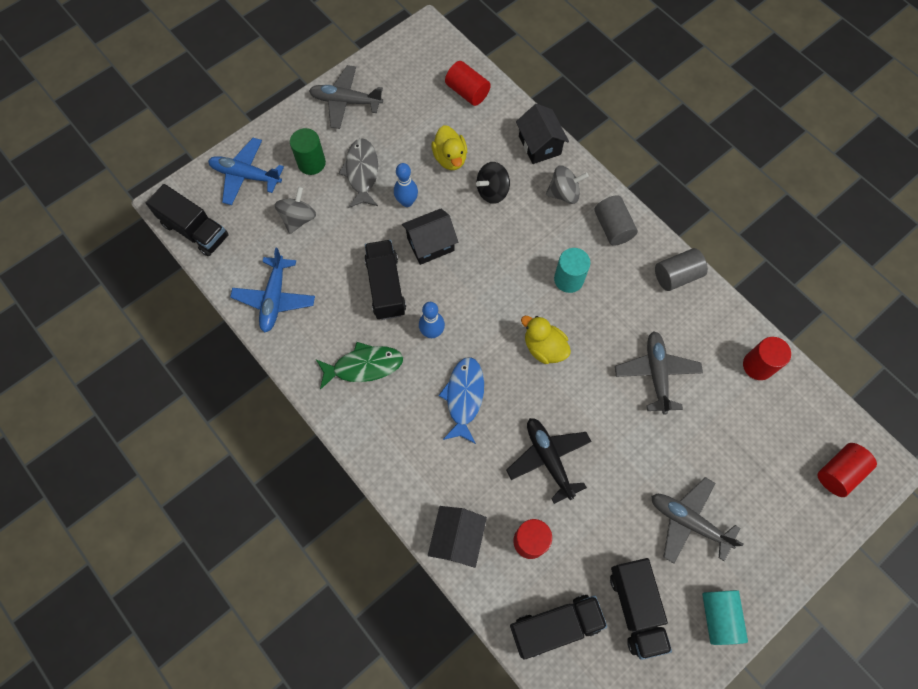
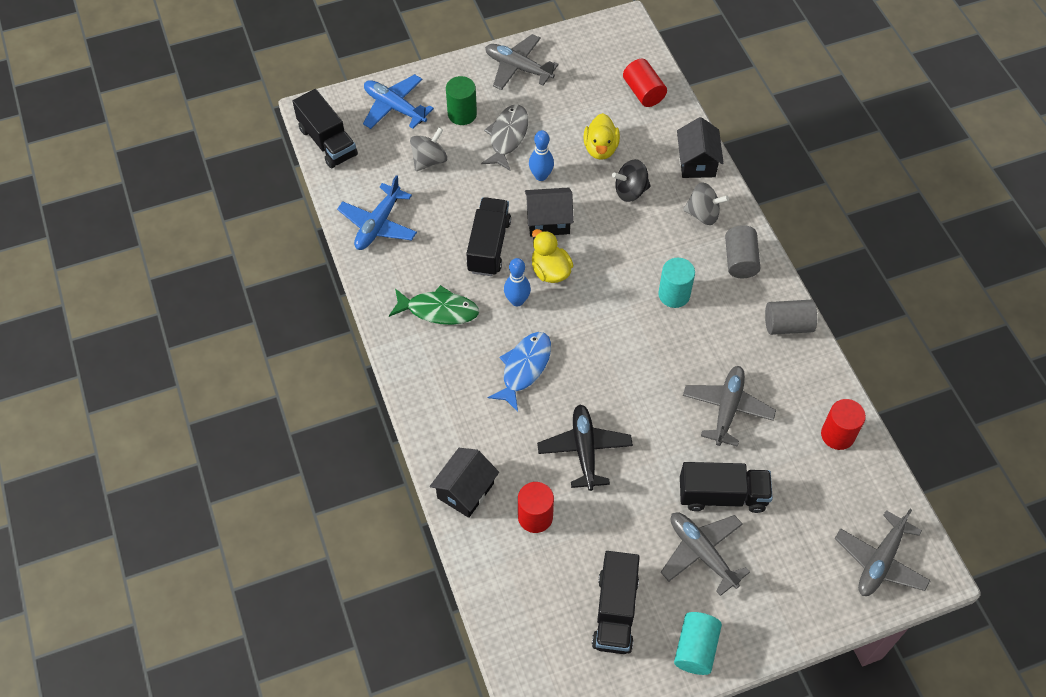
camera: 20 degrees right, 10 degrees down
black truck [510,595,607,660] -> black truck moved to [680,462,773,513]
yellow duck [521,316,571,364] -> yellow duck moved to [532,229,573,283]
red cylinder [817,443,877,497] -> grey plane [835,509,931,596]

